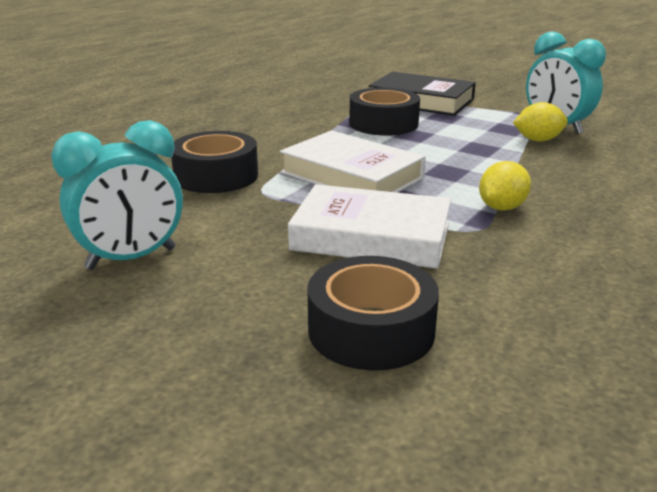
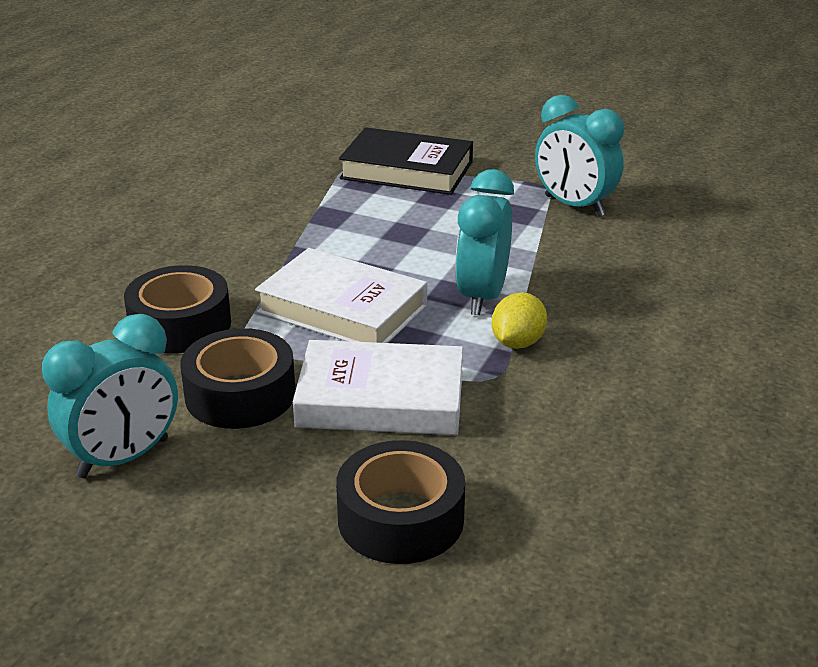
camera: 10 degrees left, 5 degrees up
black tape [349,88,420,135] -> black tape moved to [180,328,295,429]
yellow lemon [513,102,568,142] -> none
none -> turquoise clock [455,169,514,315]

